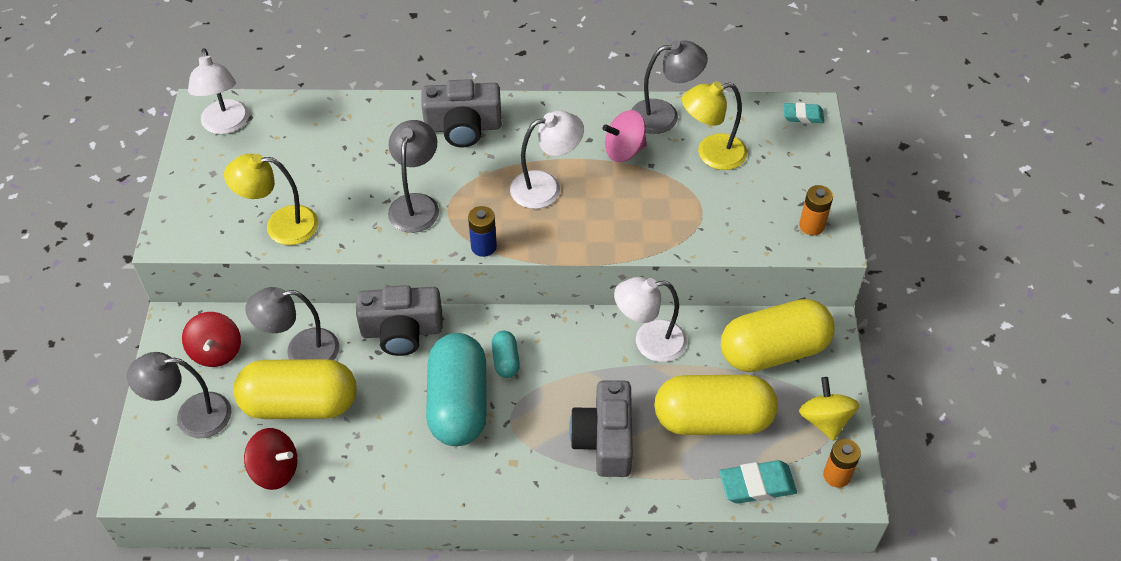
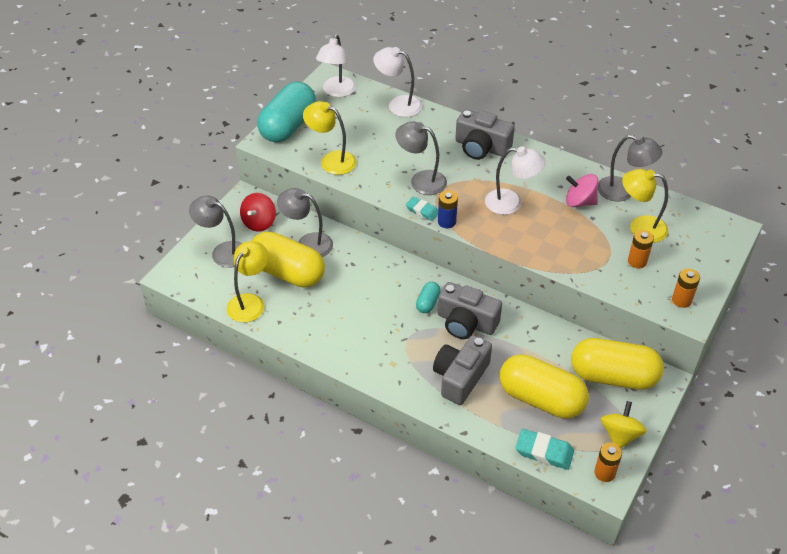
camera: 30 degrees right, 5 degrees down
red spinning top [244,428,297,490] -> yellow lamp [227,241,269,323]
grey camera [356,285,442,356] -> grey camera moved to [438,282,502,339]
grey lamp [388,120,439,233] -> grey lamp turned 105 degrees counterclockwise [395,121,447,195]
turquoise capsule [426,333,487,446] -> turquoise capsule moved to [257,81,316,143]
white lamp [614,277,687,362] -> white lamp moved to [373,47,422,117]
turquoise eraser [783,102,824,123] -> turquoise eraser moved to [406,197,438,221]
none -> orange battery [628,230,654,268]

